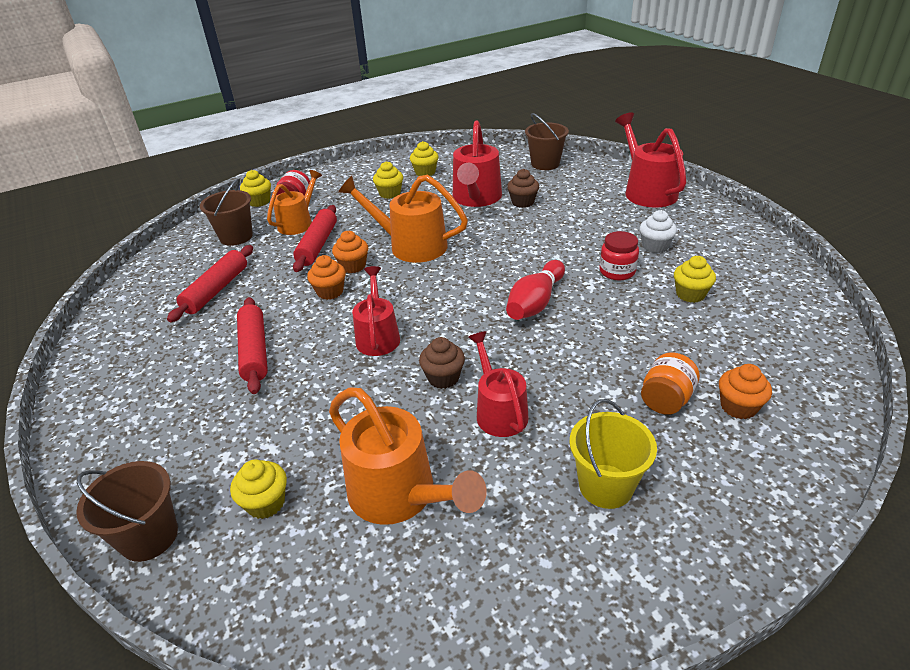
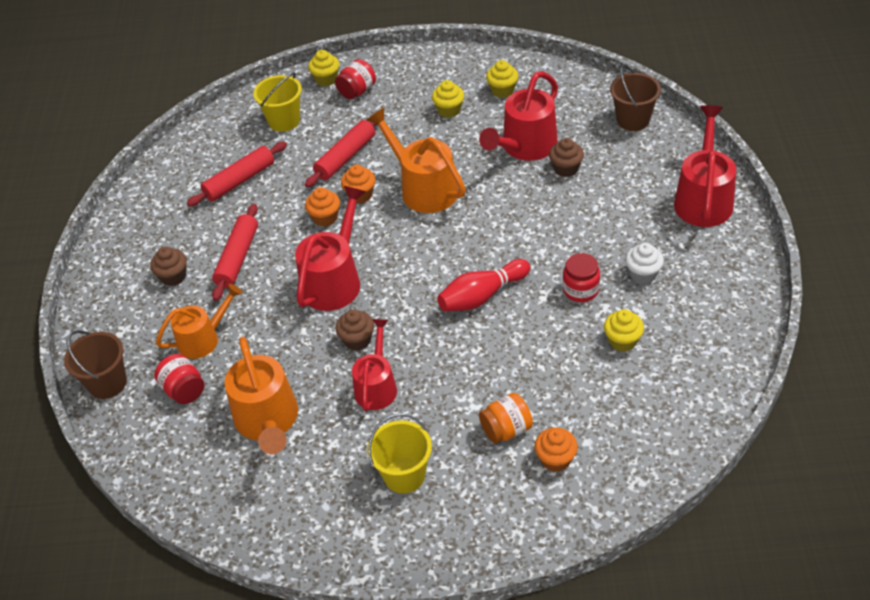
camera: 30 degrees right, 10 degrees up
brown bucket [200,179,253,246] -> yellow bucket [253,73,302,132]
yellow cupcake [230,459,287,519] -> red jar [154,354,204,404]
orange watering can [267,170,322,235] -> orange watering can moved to [156,284,242,359]
red watering can [352,266,400,356] -> red watering can [295,186,366,311], size x1.51
none -> brown cupcake [150,246,187,286]

